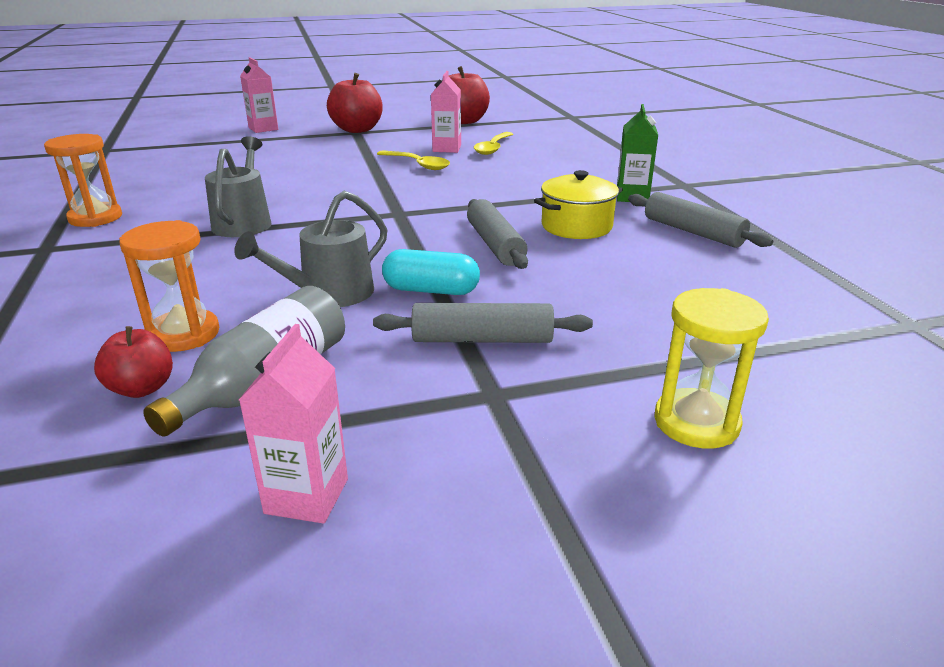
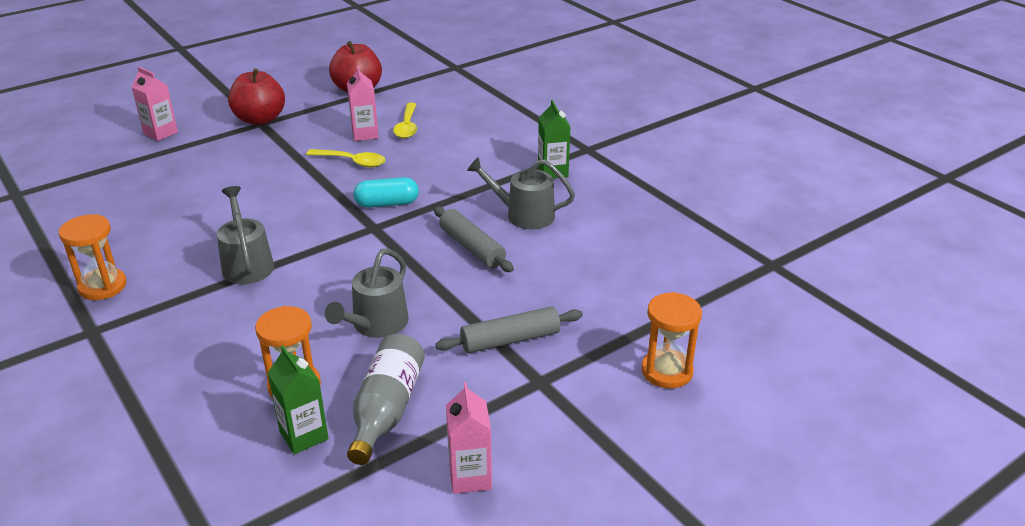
camera: 20 degrees left, 5 degrees up
red apple [94,326,173,398] -> green carton [268,345,329,454]
turquoise capsule [382,249,480,295] -> turquoise capsule moved to [353,177,419,208]
yellow pot [534,170,623,239] -> grey watering can [467,157,575,229]
grey rolling pin [628,192,773,248] -> none
yellow hourglass [654,288,769,449] -> orange hourglass [641,292,702,388]

